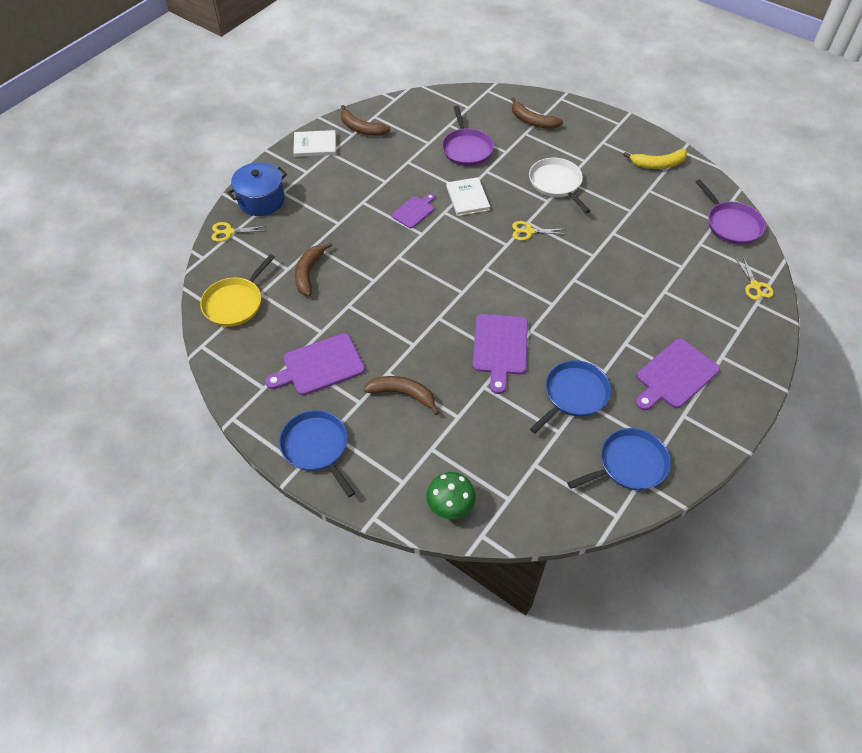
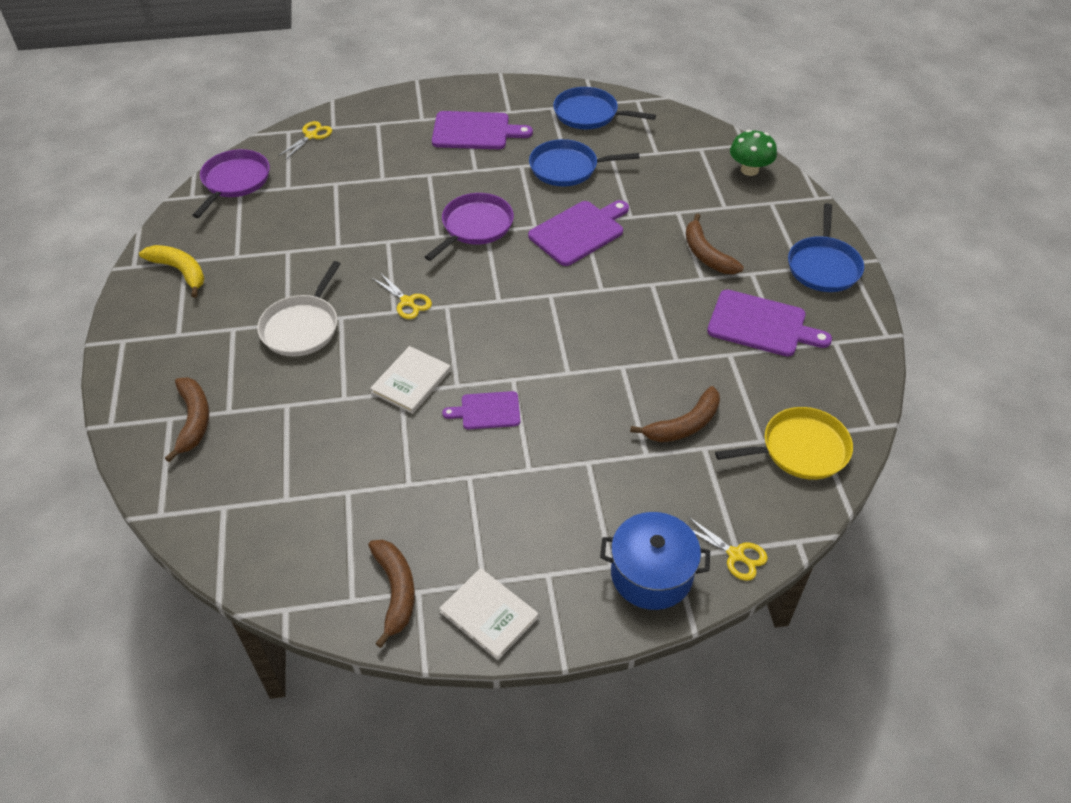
camera: 135 degrees left, 5 degrees down
purple pan [442,106,494,166] -> purple pan moved to [425,193,514,261]

